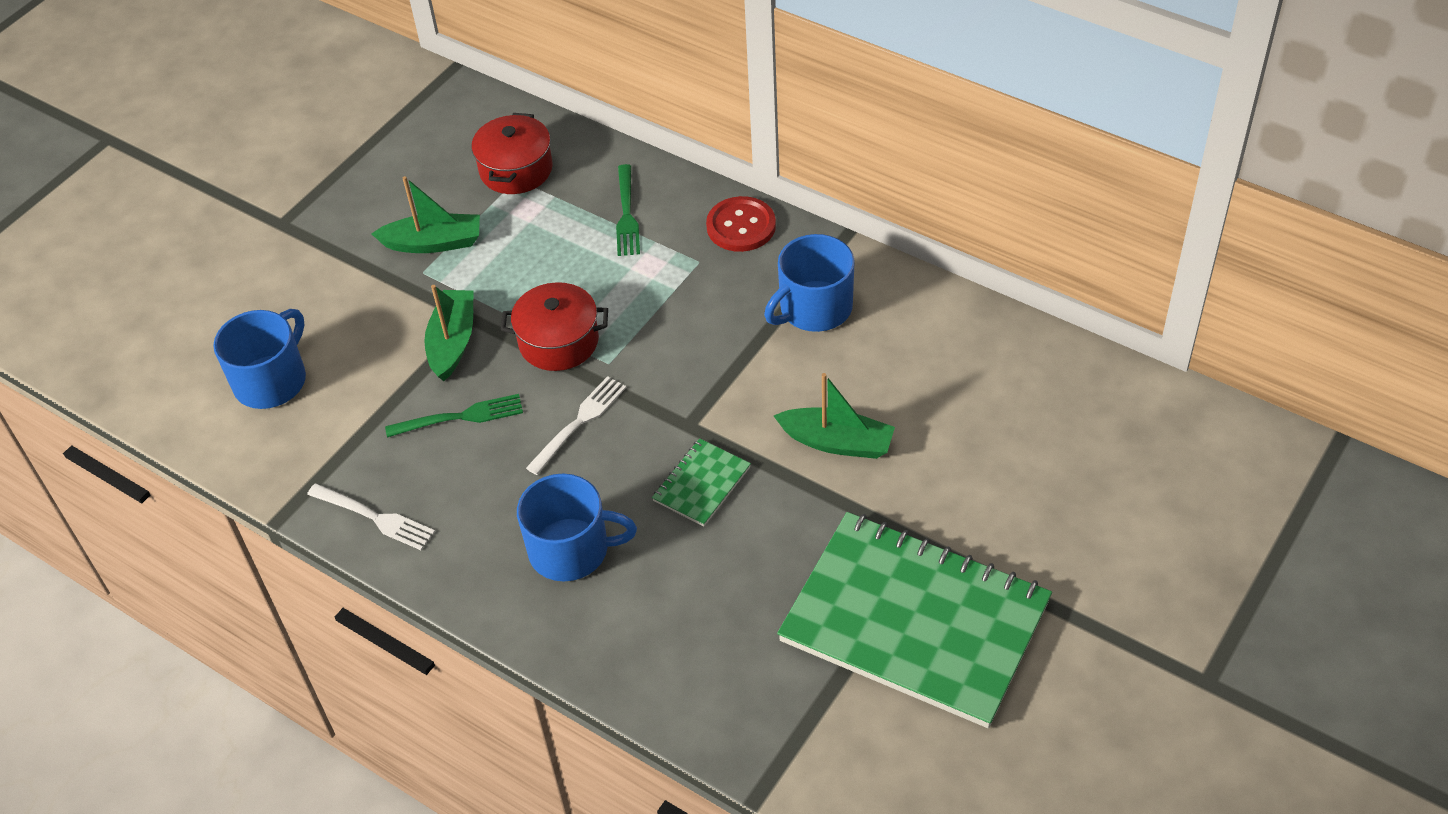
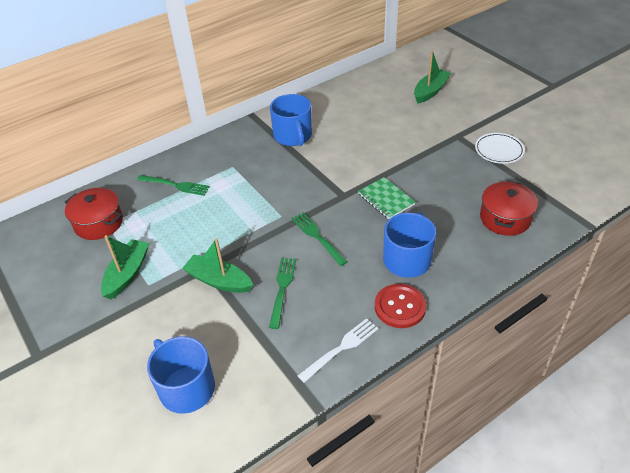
camera: 70 degrees left, 5 degrees down
red pot [501,282,608,371] -> red pot moved to [480,180,538,236]
white fork [526,376,626,475] -> green fork [292,212,347,266]
red button [706,196,776,252] -> red button moved to [375,284,426,328]
green boat [774,373,895,459] -> green boat moved to [414,51,451,104]
green notebook [777,512,1052,728] -> white plate [475,133,525,164]

